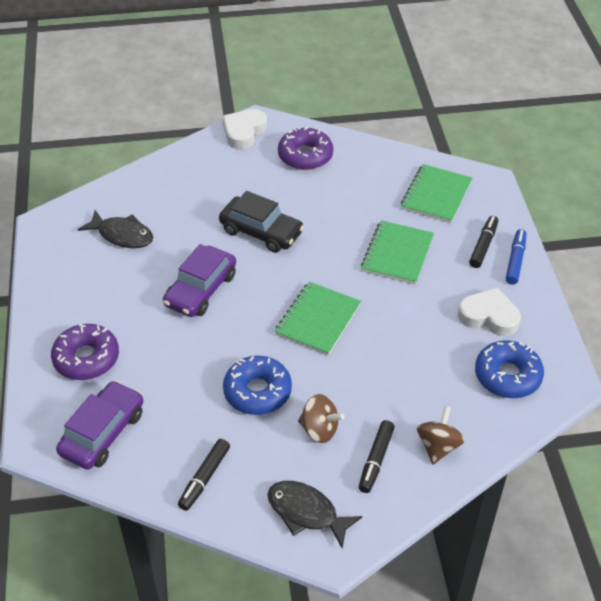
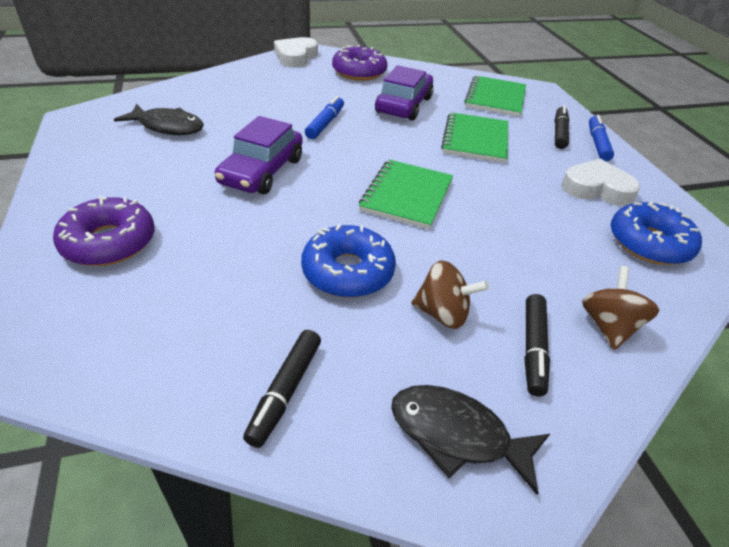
camera: 10 degrees left, 5 degrees down
purple car [56,381,143,470] -> purple car moved to [375,65,434,121]
black car [219,191,304,253] -> blue marker [305,96,344,139]

